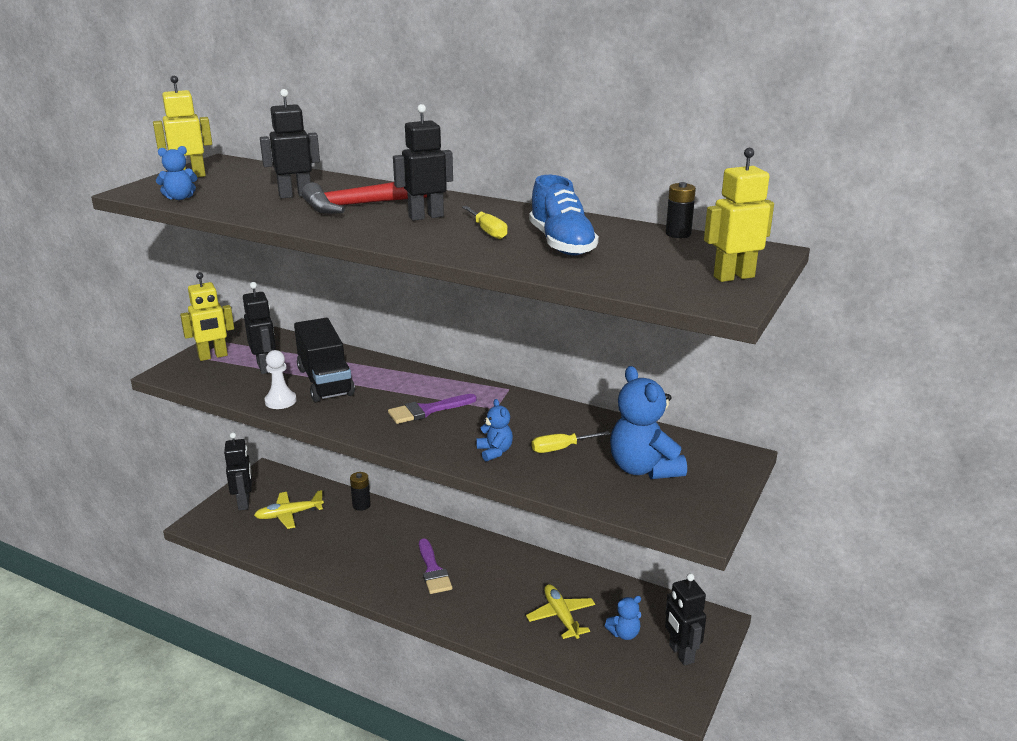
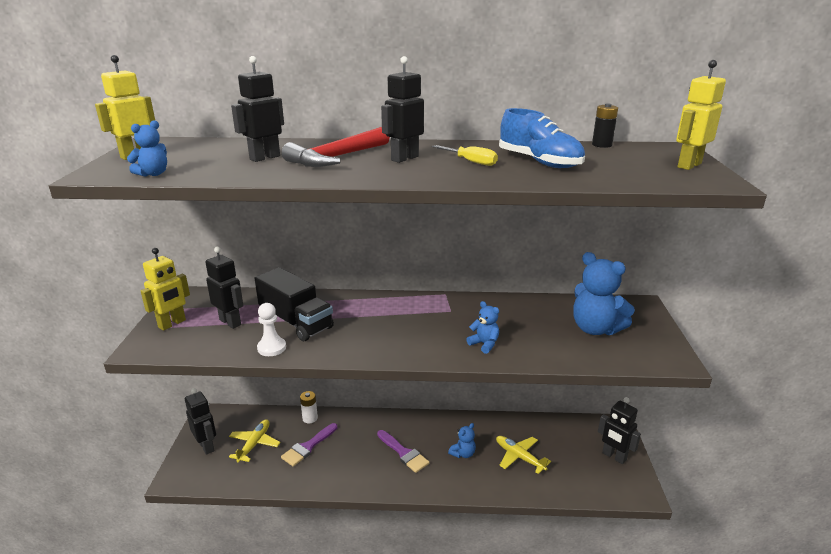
camera: 25 degrees left, 0 degrees up
yellow plane [254,490,324,529] -> yellow plane turned 150 degrees clockwise [229,419,280,462]
black battery [350,472,371,511] -> white battery [300,391,318,423]
purple brush [388,394,477,424] -> purple brush moved to [281,423,337,467]
yellow screwdriver [532,431,610,453] -> none
blue teddy bear [605,596,641,640] -> blue teddy bear moved to [448,423,476,458]

